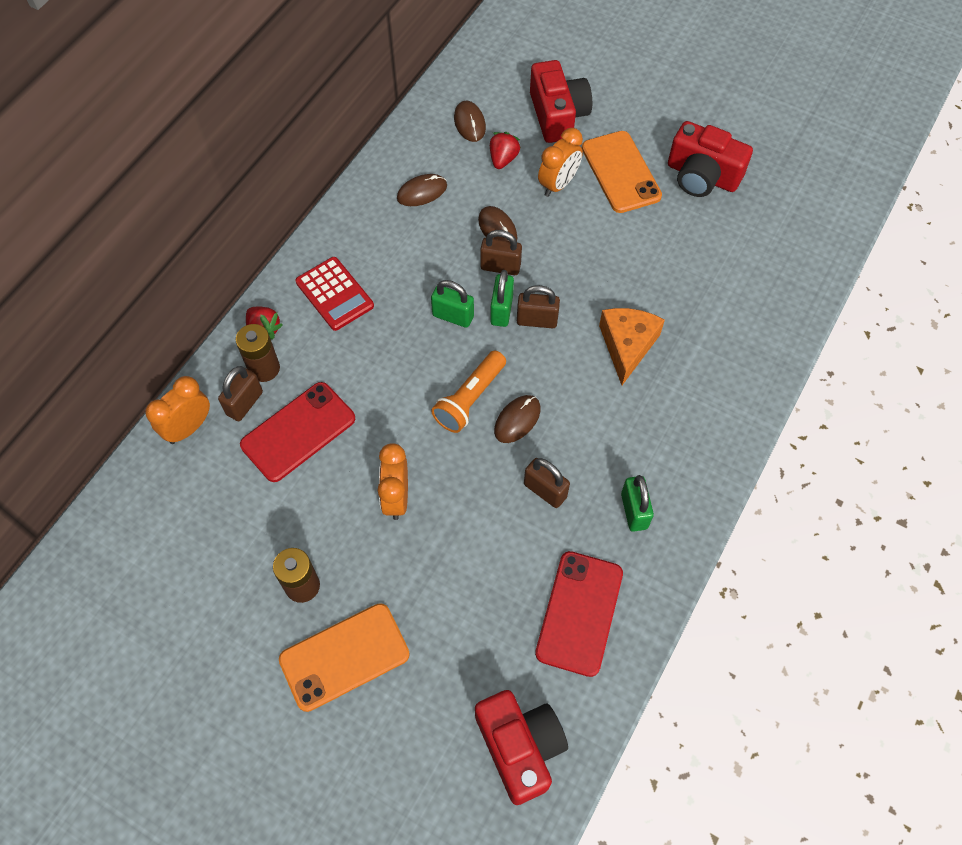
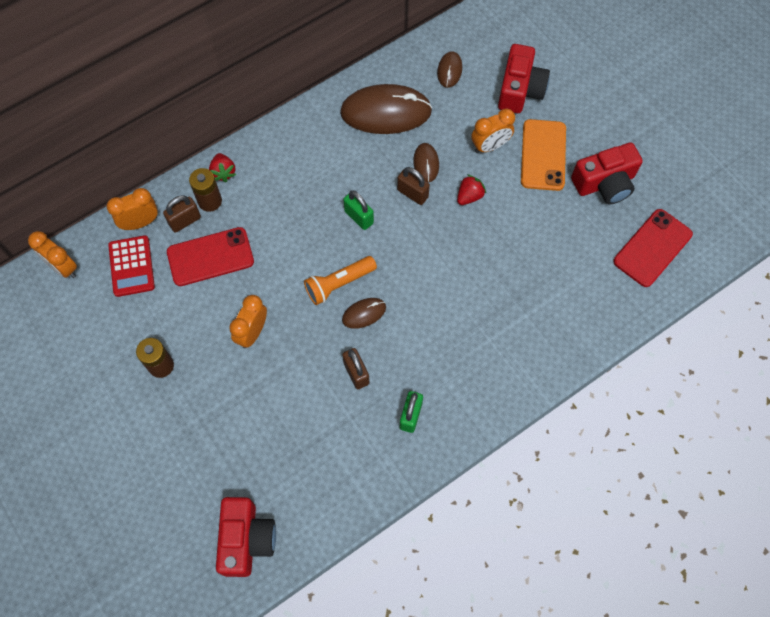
camera: 25 degrees right, 5 degrees up
orange phone [279,603,410,712] -> none
red calculator [295,257,374,331] -> red calculator moved to [108,235,155,297]
brown mouse [397,174,447,206] -> brown mouse [340,84,432,134], size x2.12
red strawberry [490,132,521,169] -> red strawberry moved to [457,175,486,205]
green padlock [490,270,514,327] -> none
brown padlock [517,285,560,328] -> none
red phone [535,551,623,677] -> red phone moved to [613,209,693,287]
orange cheese [599,308,665,385] -> none
red camera [668,121,753,197] -> red camera turned 75 degrees counterclockwise [571,142,643,204]
none -> orange clock [28,231,77,278]

